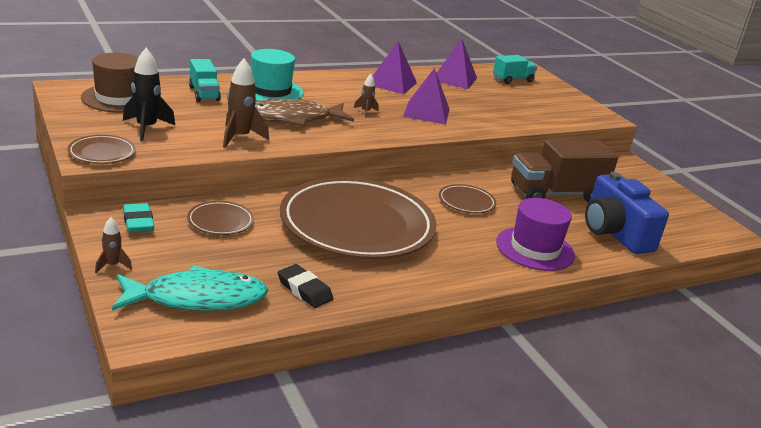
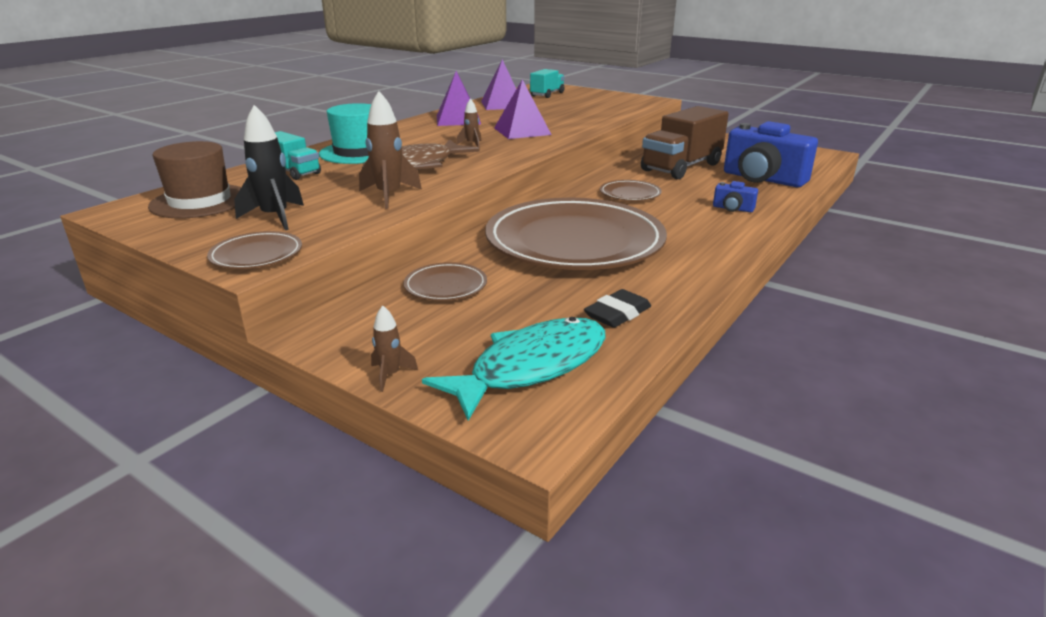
camera: 25 degrees left, 0 degrees up
turquoise eraser [123,203,154,232] -> none
black eraser [278,264,333,308] -> black eraser turned 60 degrees counterclockwise [584,289,651,328]
purple hat [496,198,575,271] -> blue camera [713,181,758,212]

